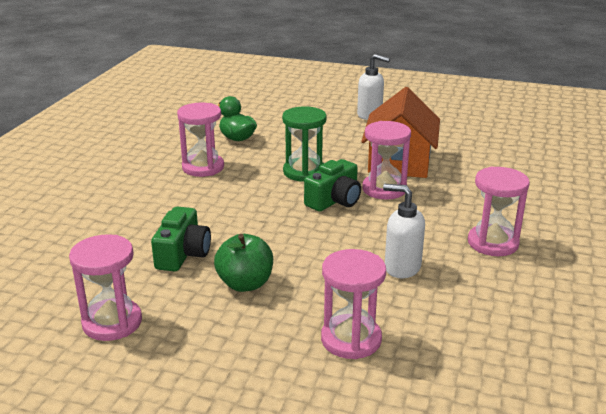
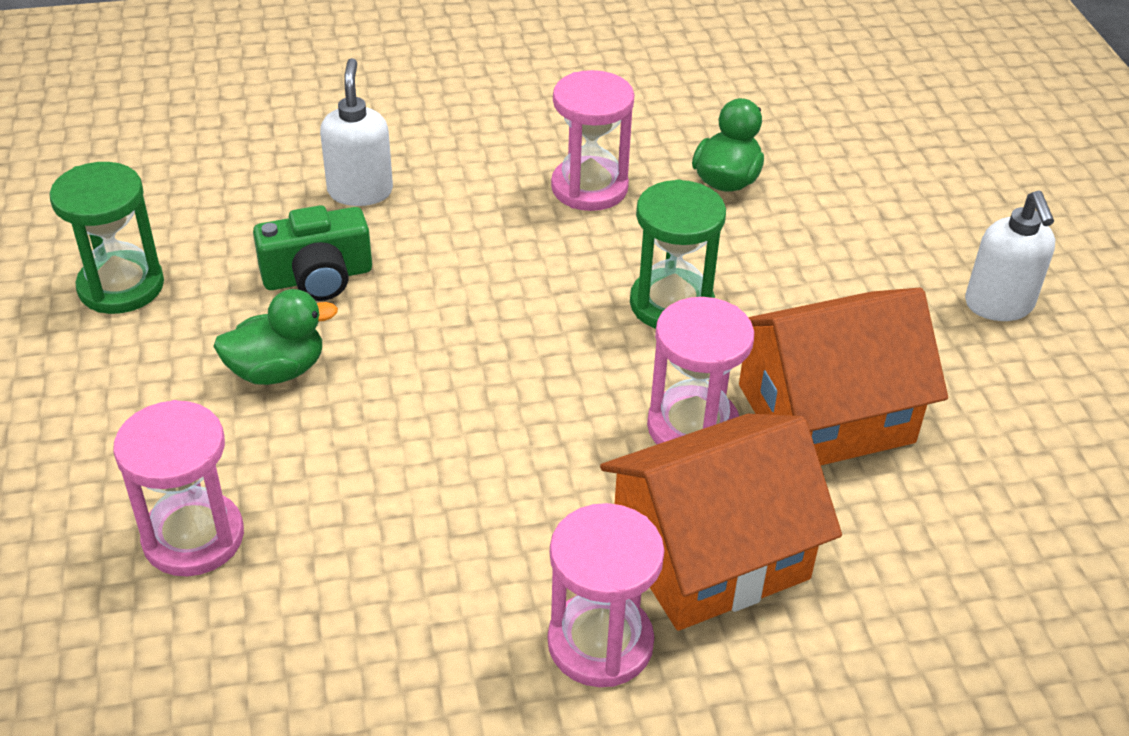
camera: 60 degrees right, 15 degrees up
pink hourglass [69,234,142,341] -> green hourglass [50,162,164,314]
green apple [214,234,273,292] -> green duck [213,289,338,385]
green camera [304,159,361,212] -> none
white soap dispenser [383,184,425,278] -> white soap dispenser moved to [320,58,393,206]
none -> orange house [600,414,842,631]

